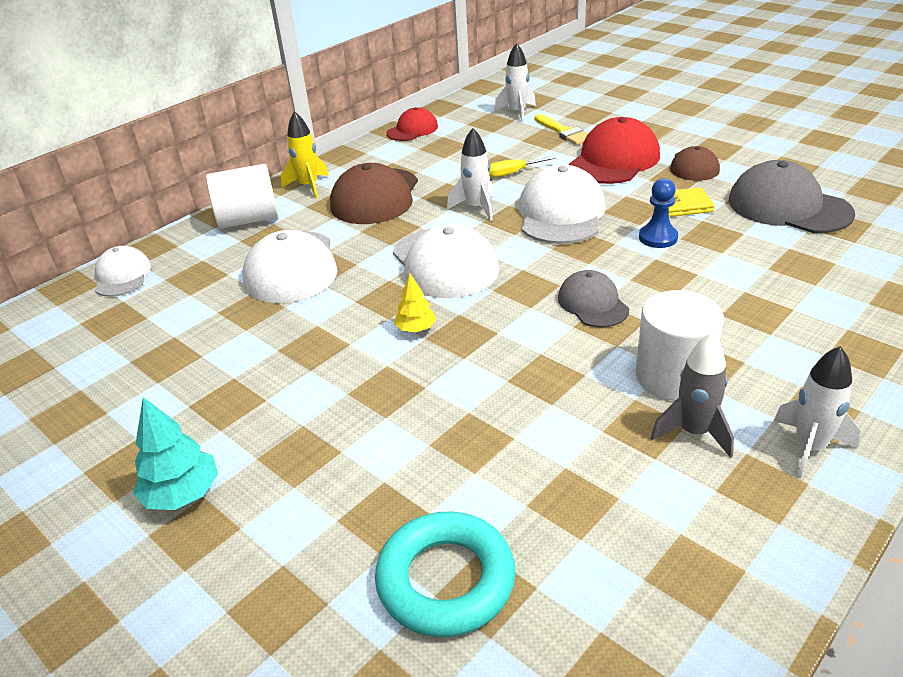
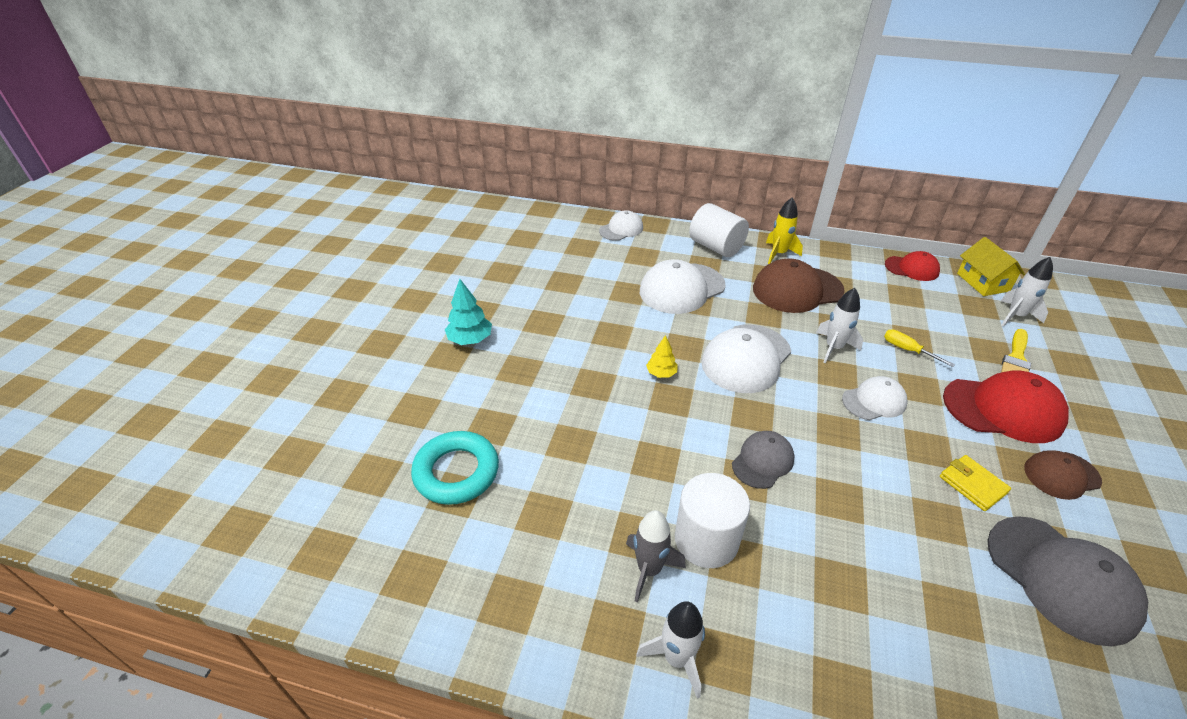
camera: 60 degrees right, 5 degrees up
white cap [519,165,606,244] -> white cap [842,376,907,420], size x0.59
blue pawn [639,178,678,248] -> none
grey cap [728,160,855,233] -> grey cap turned 135 degrees clockwise [987,516,1148,646]
none -> yellow house [957,237,1025,296]

